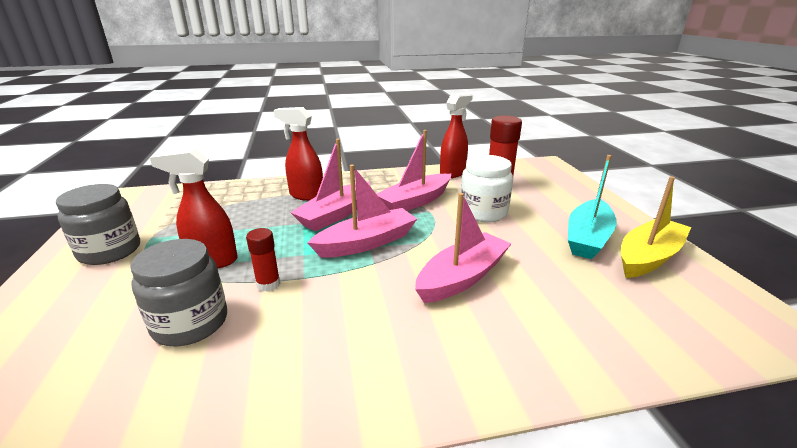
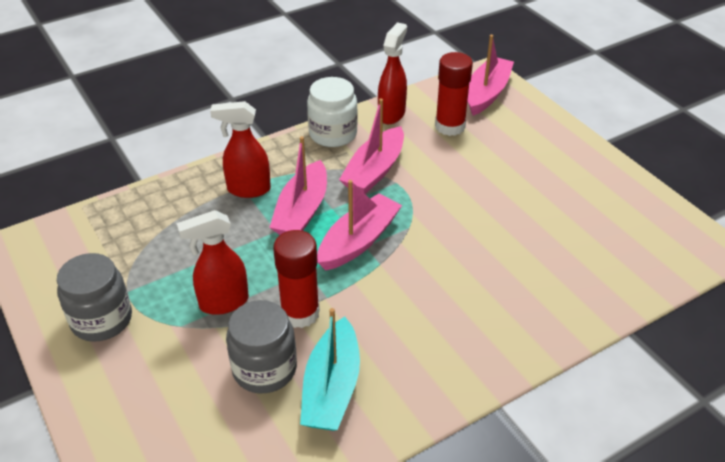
camera: 20 degrees left, 15 degrees up
red glue stick [246,228,280,292] -> red glue stick [273,230,320,328], size x1.73
pink boat [415,193,511,303] -> pink boat moved to [467,35,514,116]
white jar [461,155,513,222] -> white jar moved to [307,77,358,147]
turquoise boat [568,155,617,259] -> turquoise boat moved to [300,308,360,431]
yellow boat [621,176,691,278] -> none

